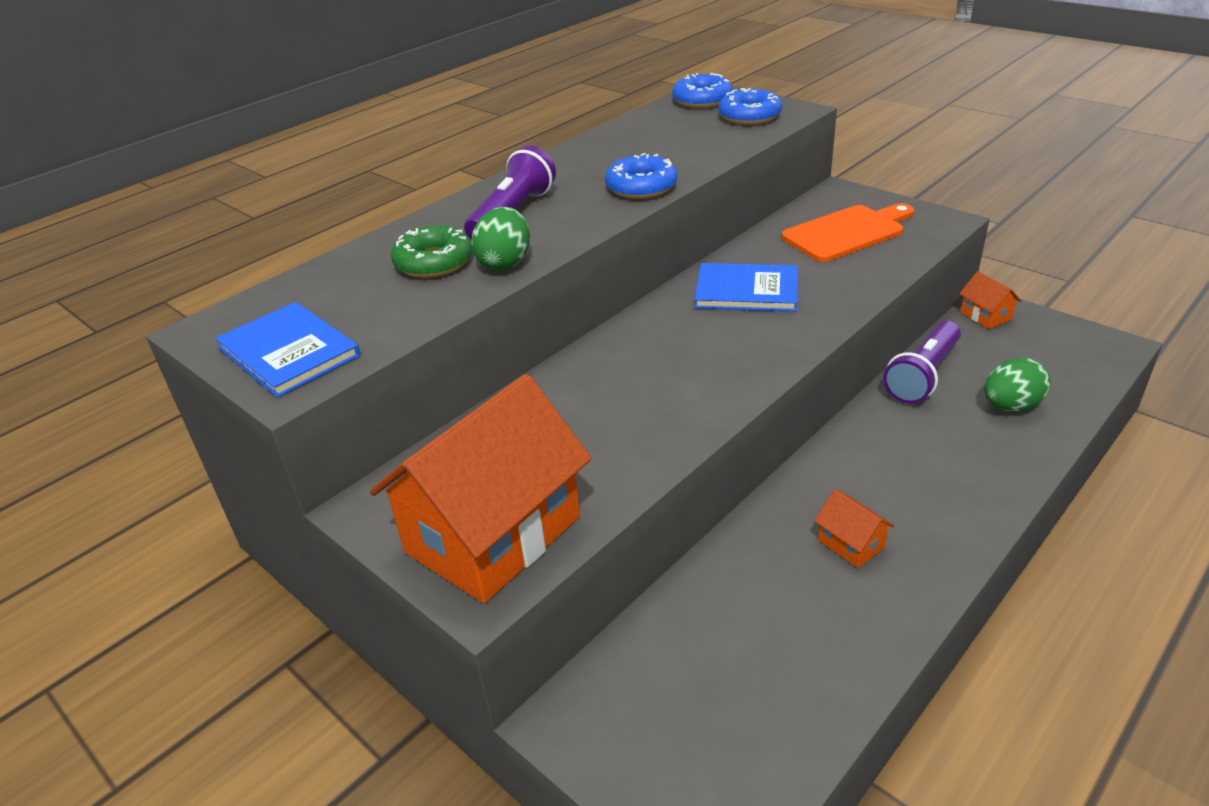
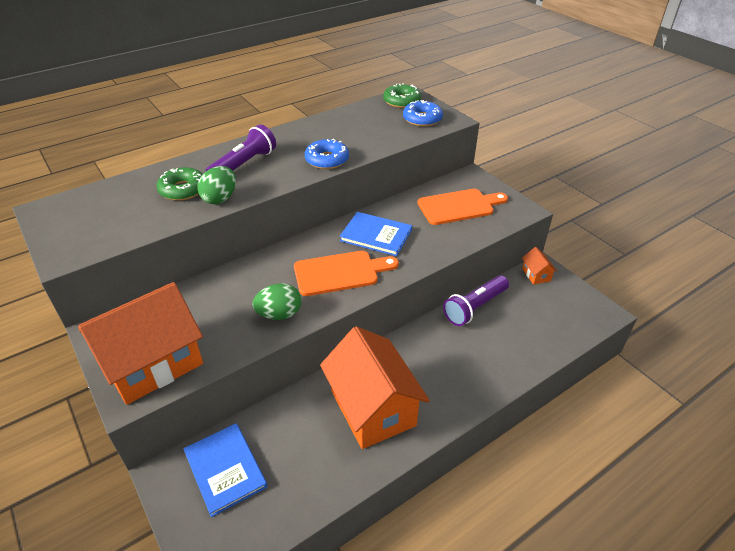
camera: 10 degrees right, 5 degrees up
blue book [215,302,361,398] -> blue book moved to [183,423,267,517]
blue donut [672,73,733,108] -> green donut [383,83,421,108]
orange house [814,489,895,568] -> orange house [320,326,430,449], size x2.44
green egg [984,358,1051,412] -> green egg moved to [253,283,301,320]
none -> orange cutting board [294,251,399,296]

